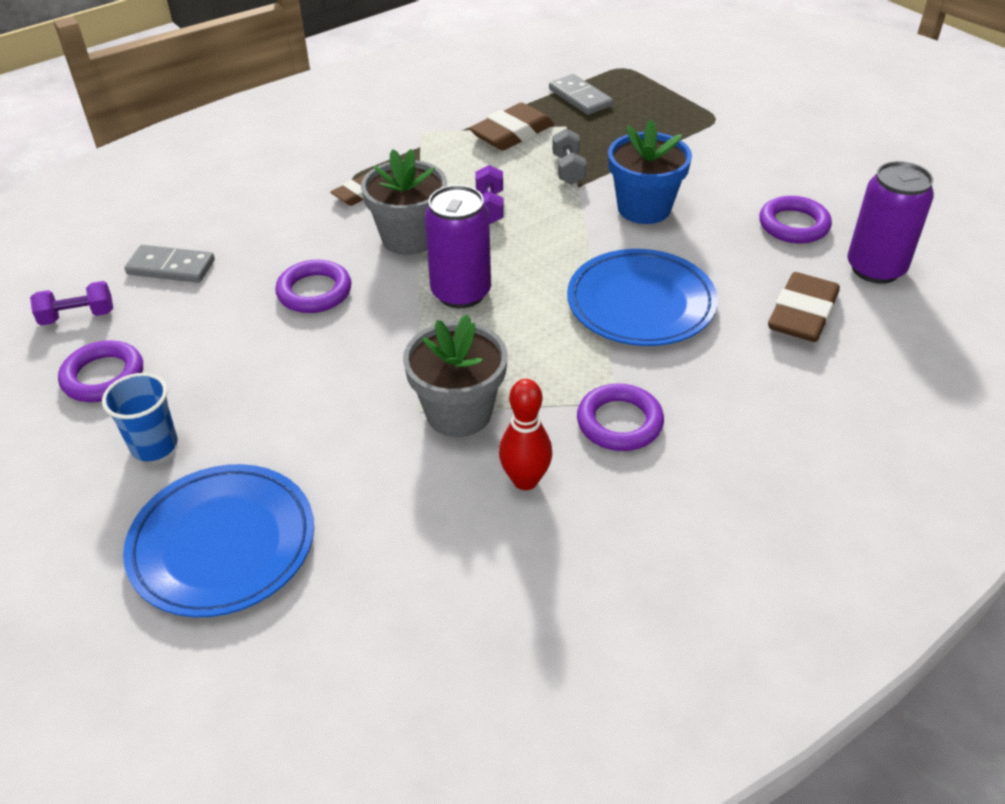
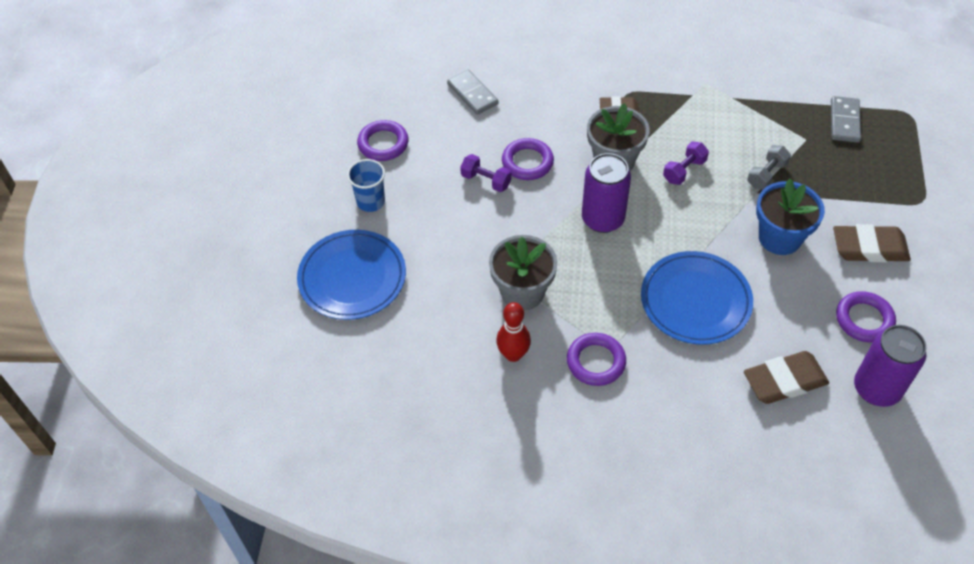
camera: 45 degrees right, 10 degrees up
purple dumbbell [30,281,113,326] -> purple dumbbell moved to [460,154,512,192]
brown eraser [469,102,554,151] -> brown eraser moved to [833,224,911,262]

